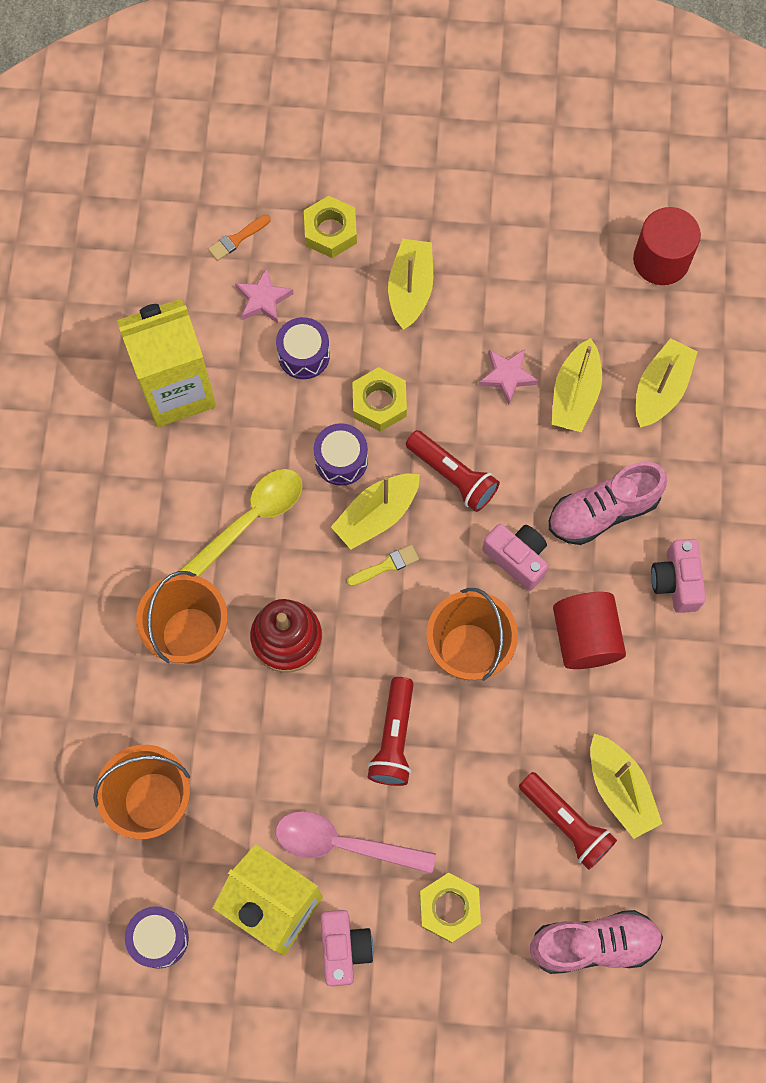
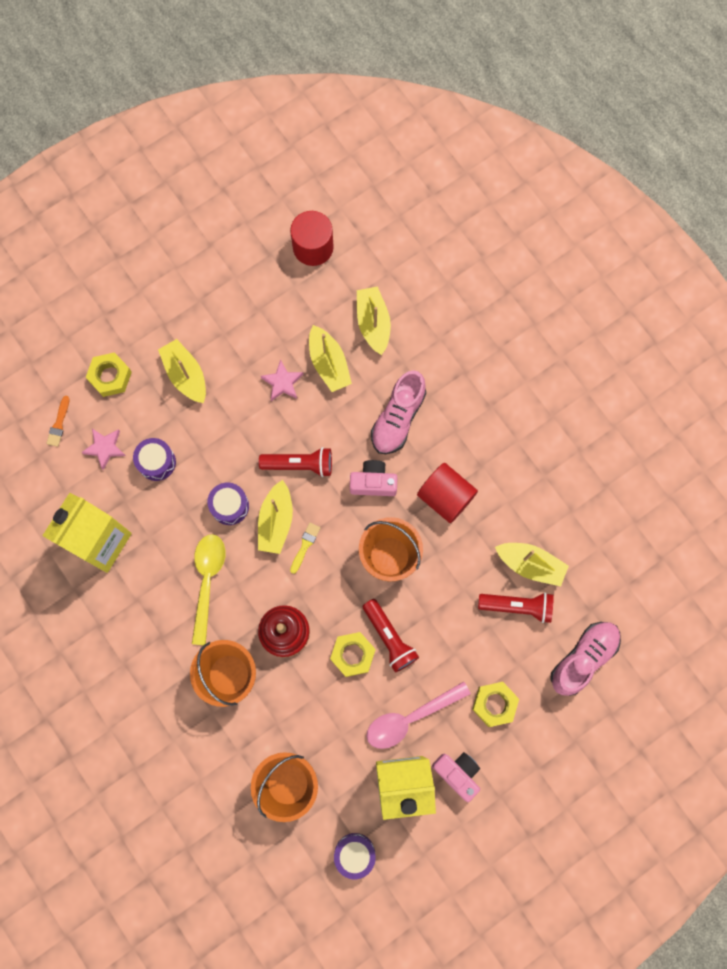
camera: 40 degrees left, 5 degrees up
yellow nut [352,367,407,432] -> yellow nut moved to [330,632,376,677]
pink camera [651,539,706,613] -> none

